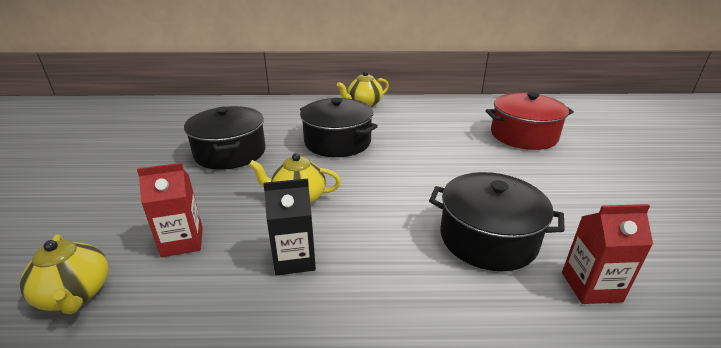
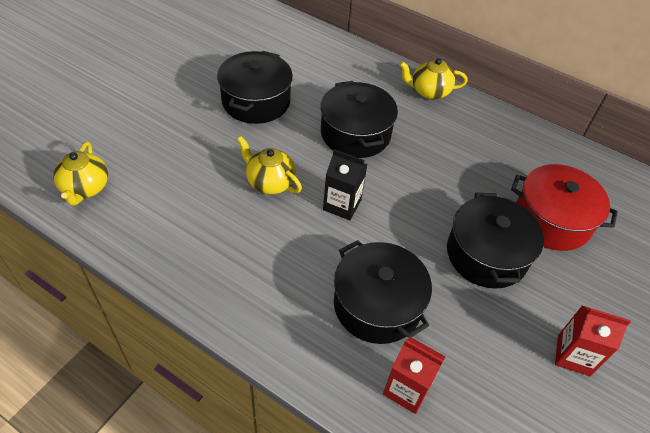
camera: 30 degrees right, 20 degrees up
red carton [137,163,203,257] -> red carton moved to [555,306,631,376]
black carton [263,179,316,276] -> black carton moved to [323,149,367,220]
none -> black pot [447,193,544,289]

